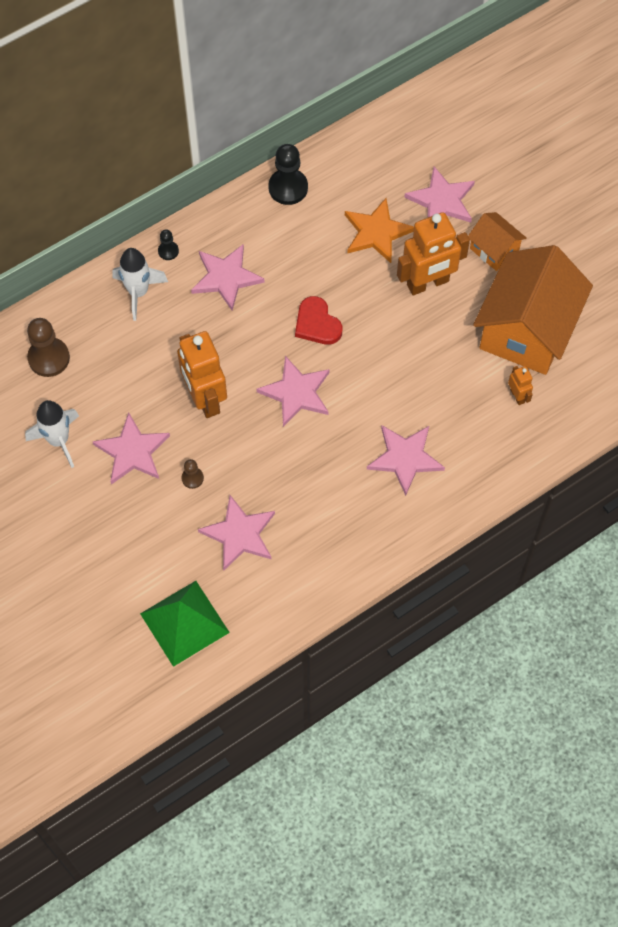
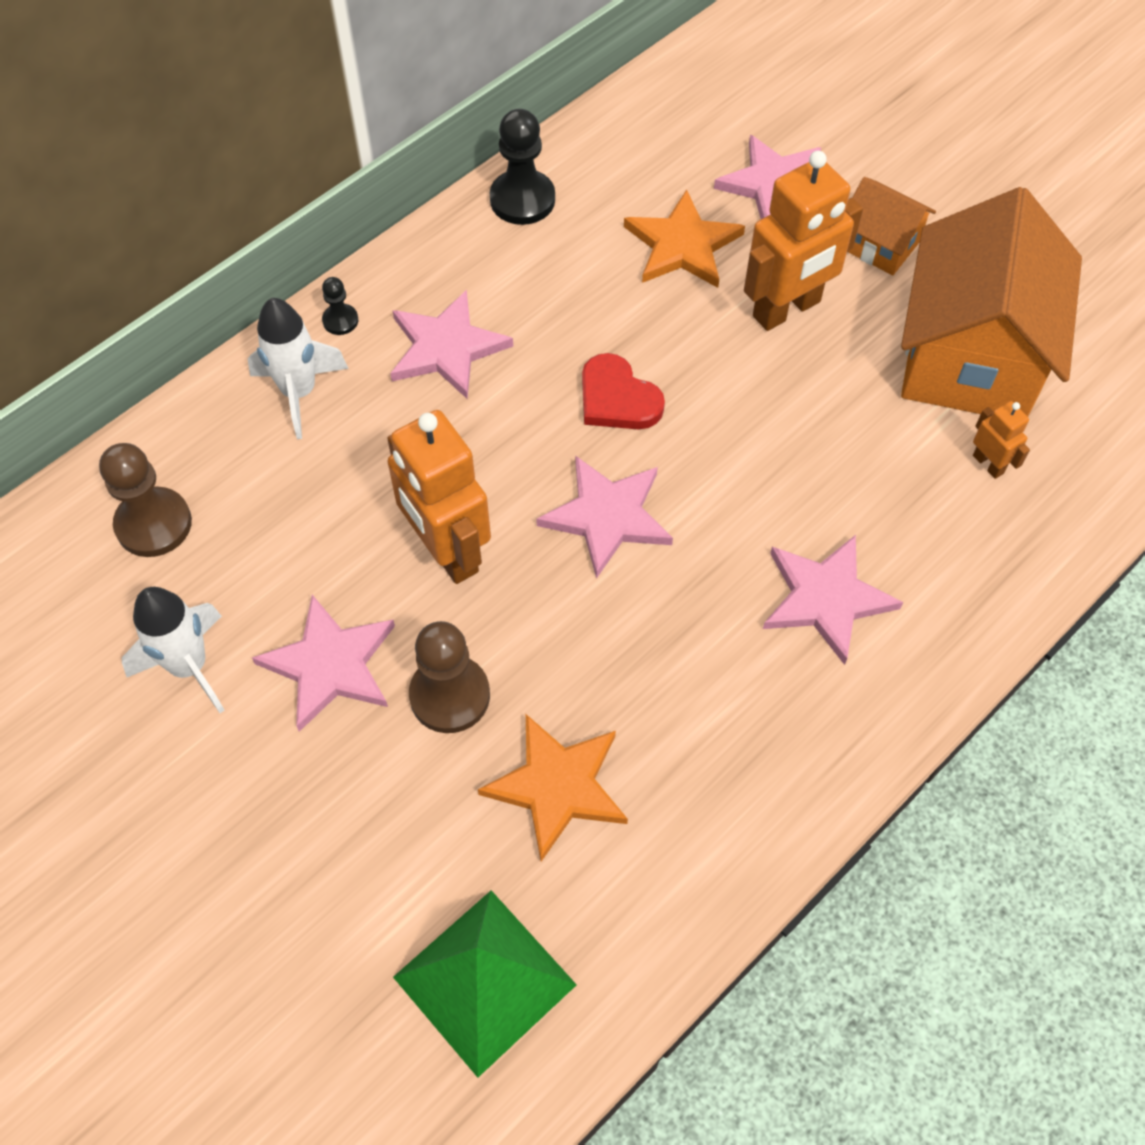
camera: 10 degrees left, 5 degrees down
brown pawn [181,459,204,489] -> brown pawn [409,621,490,733], size x1.94
pink star [198,495,275,570] -> orange star [478,714,628,861]

